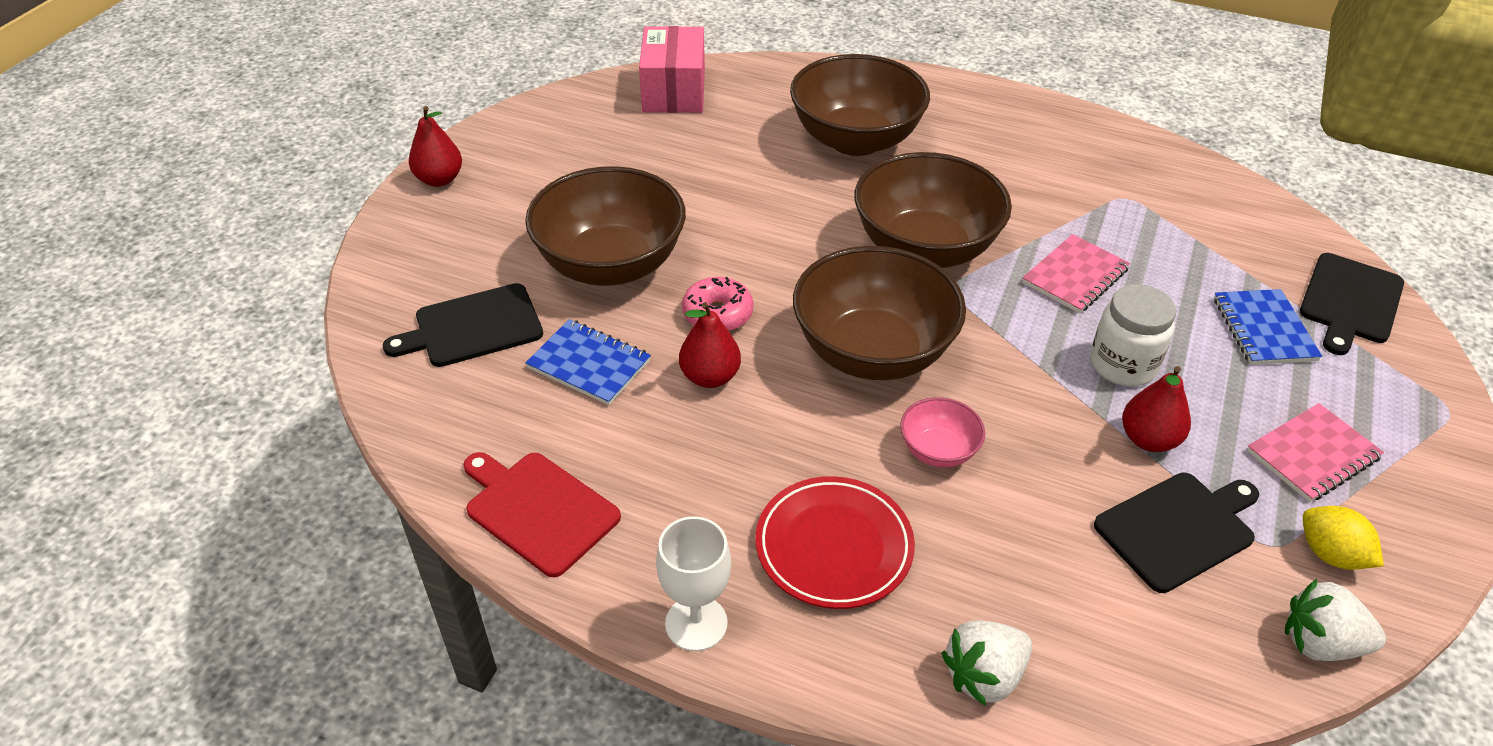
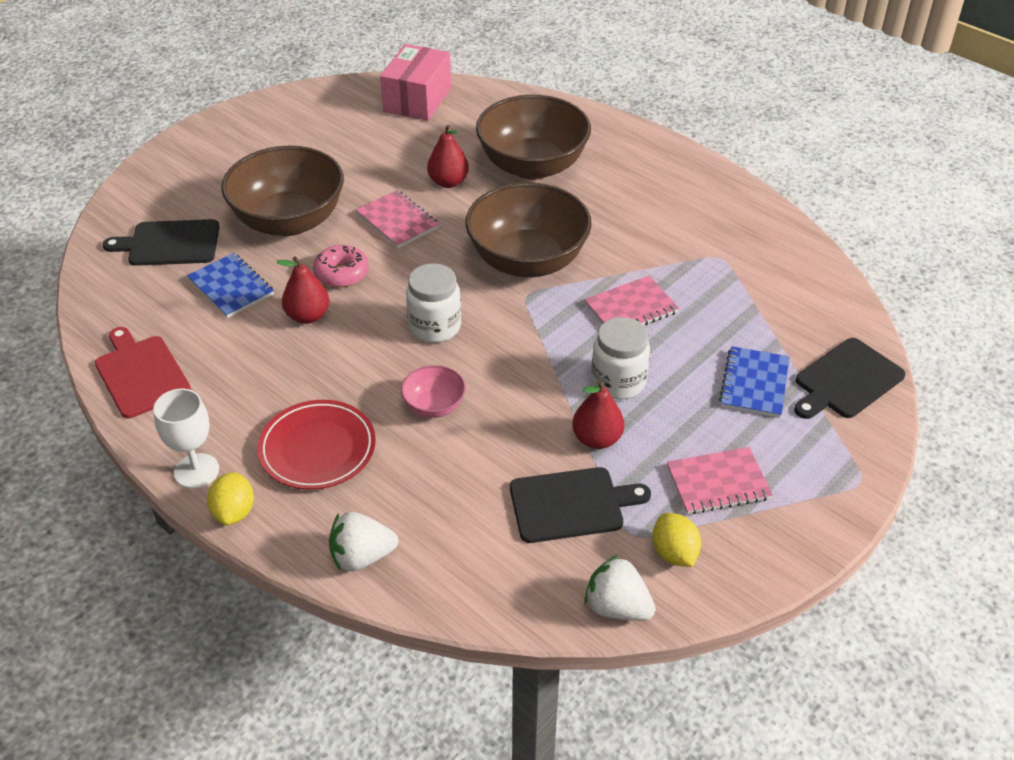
camera: 20 degrees right, 0 degrees up
red pear [409,106,462,187] -> red pear moved to [427,125,469,188]
brown bowl [793,246,966,380] -> white jar [406,264,461,343]
none -> yellow lemon [207,472,254,525]
none -> pink notebook [356,190,439,248]

